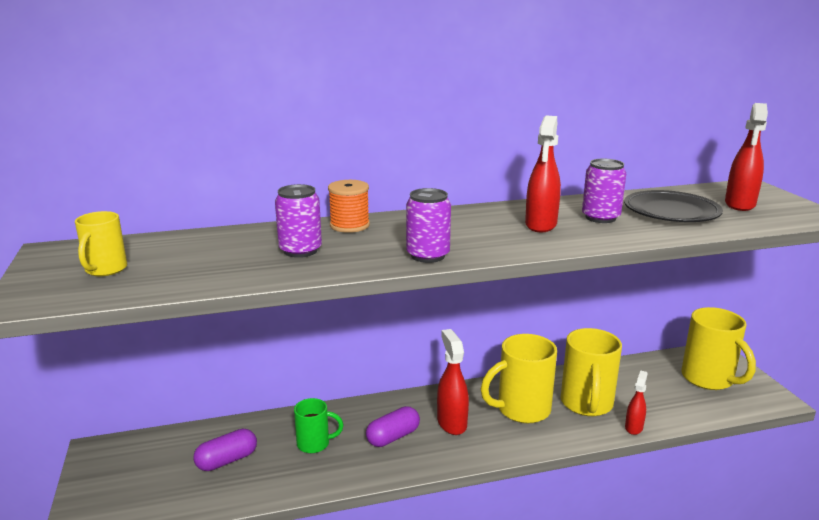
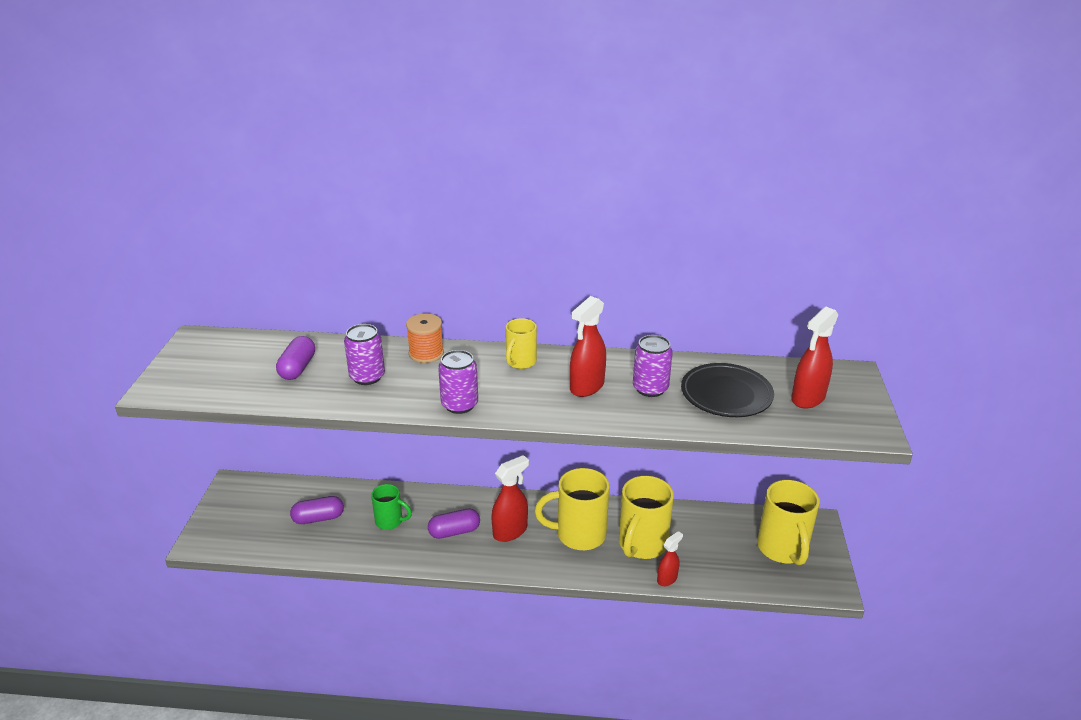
camera: 20 degrees right, 10 degrees up
yellow mug [75,211,127,276] -> yellow mug moved to [506,318,537,369]
red spray bottle [437,329,469,435] -> red spray bottle turned 45 degrees clockwise [492,455,529,542]
none -> purple capsule [276,336,315,380]

